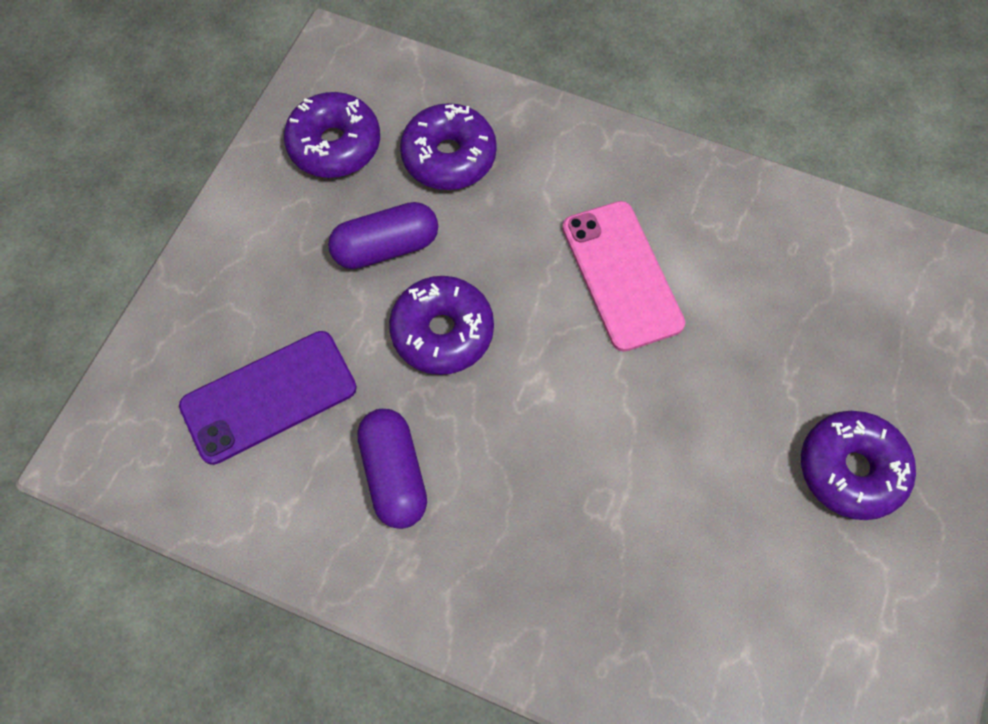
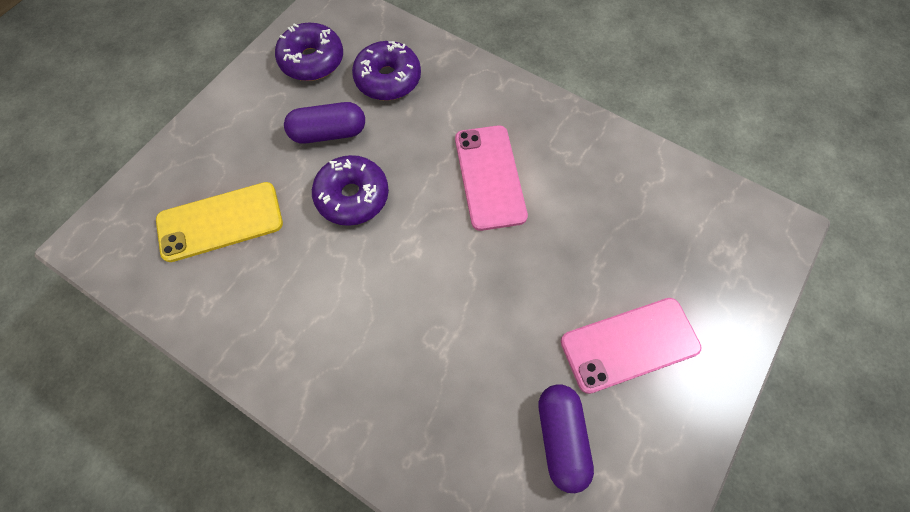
camera: 10 degrees right, 0 degrees up
purple phone [179,331,357,465] -> yellow phone [156,182,283,262]
purple capsule [357,409,427,529] -> purple capsule moved to [539,384,594,493]
purple donut [801,411,916,520] -> pink phone [561,298,701,394]

